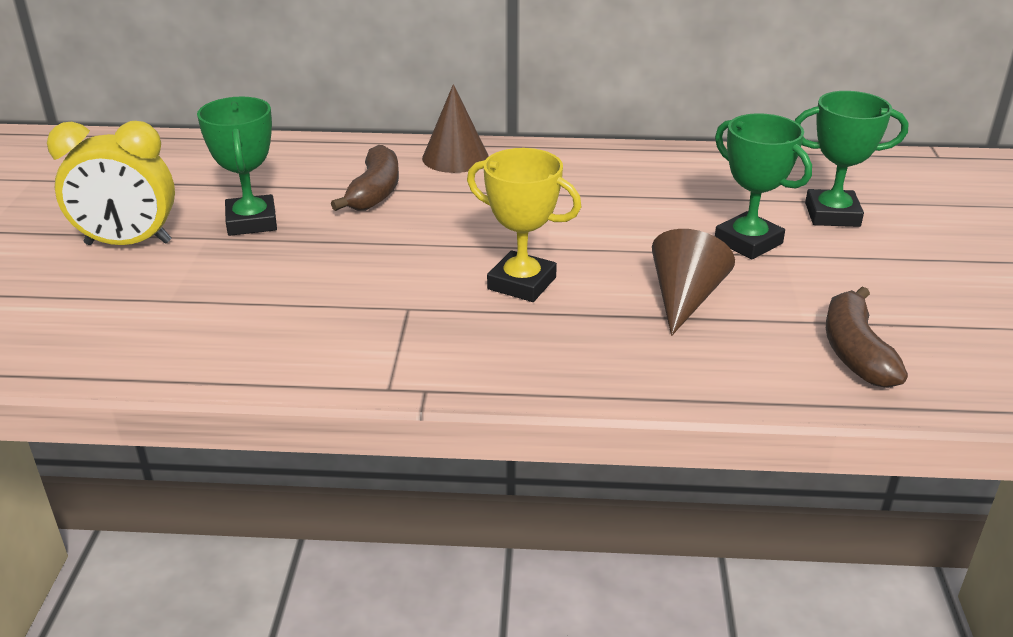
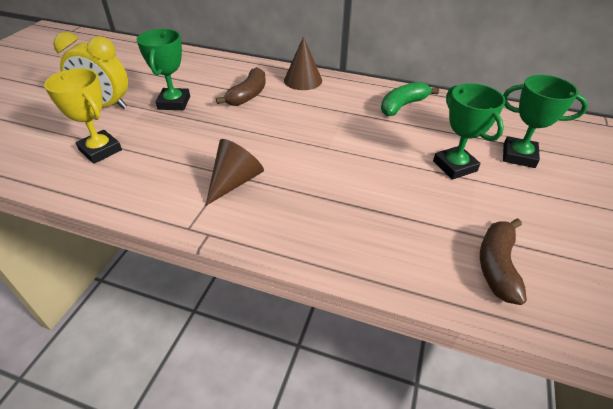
camera: 15 degrees right, 10 degrees up
yellow trophy [467,148,581,302] -> yellow trophy moved to [44,68,122,164]
brown cone [652,229,735,336] -> brown cone moved to [205,139,264,206]
none -> green banana [381,82,439,116]

